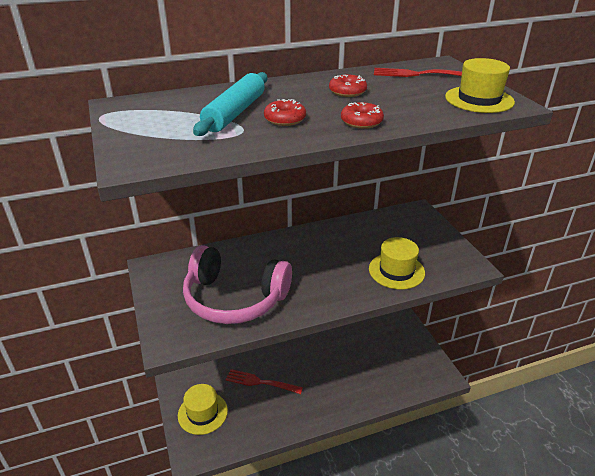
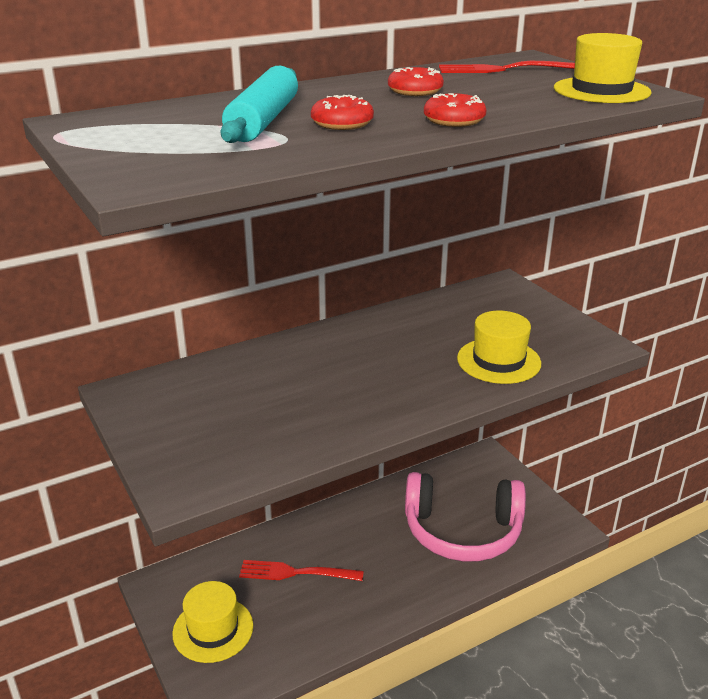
camera: 10 degrees left, 5 degrees down
pink headphones [183,245,292,324] -> pink headphones moved to [405,472,526,562]

